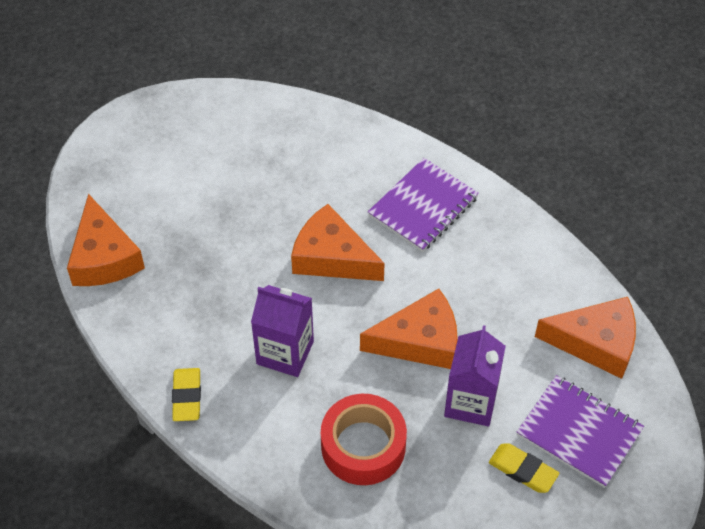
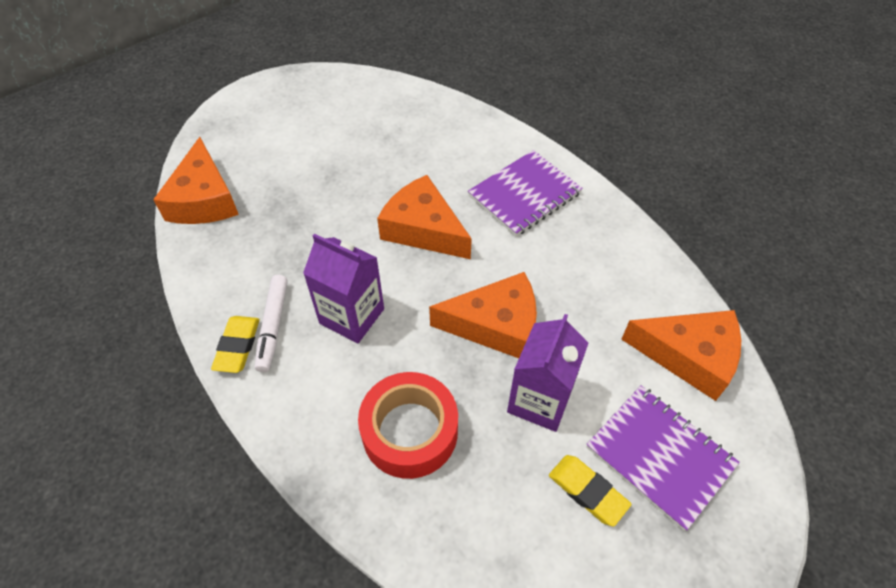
camera: 10 degrees right, 0 degrees up
none -> white marker [255,275,288,372]

